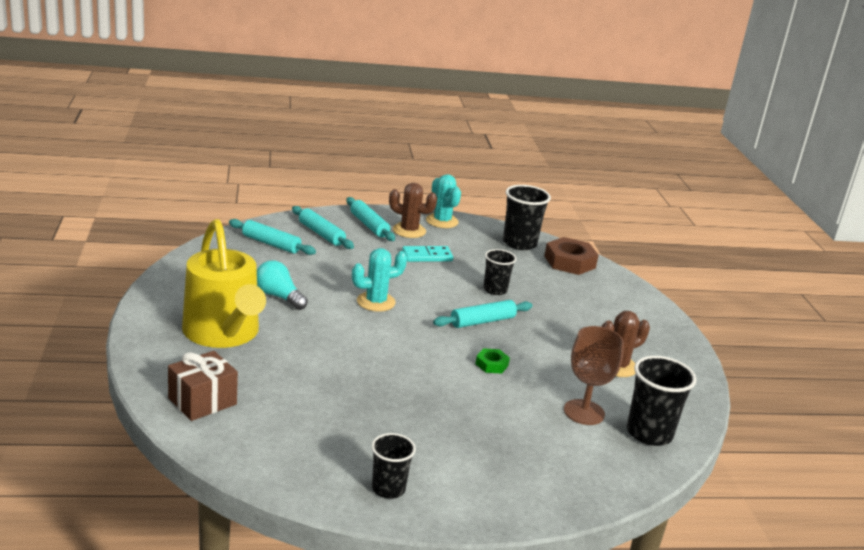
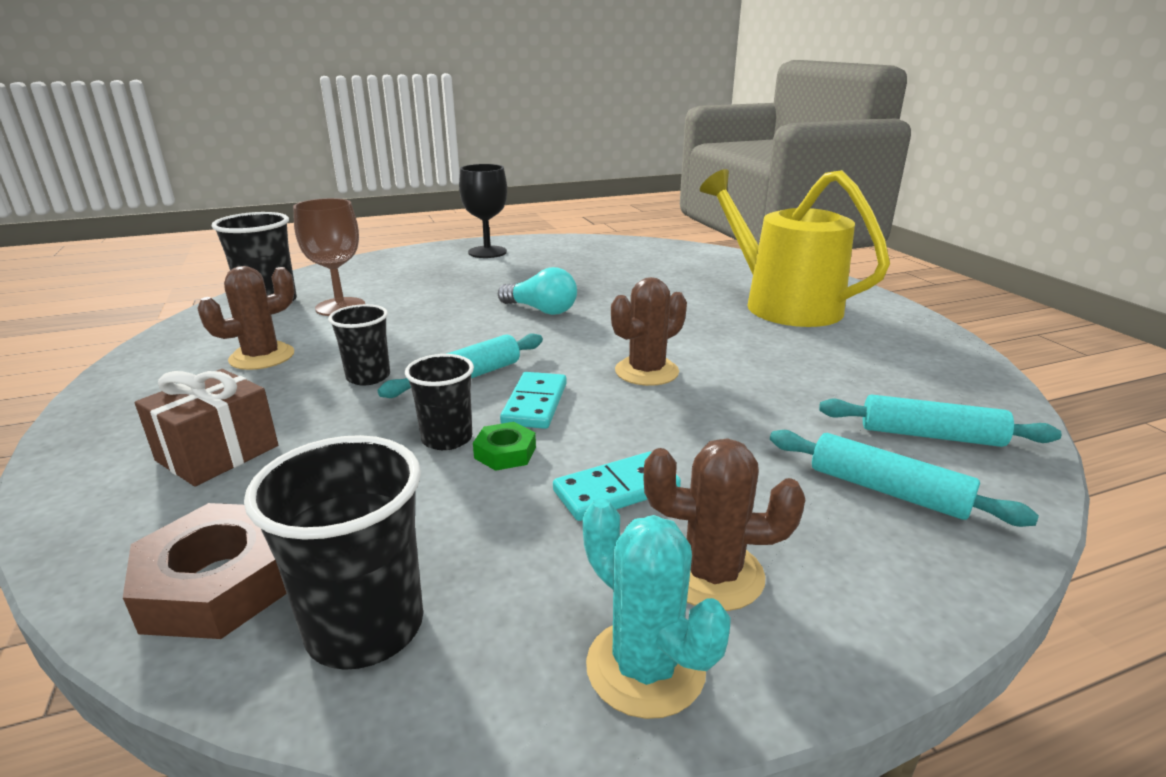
camera: 170 degrees right, 0 degrees up
brown gift [168,351,238,421] -> brown gift moved to [135,369,278,486]
turquoise light bulb [257,261,308,310] -> turquoise light bulb moved to [498,267,577,315]
turquoise rolling pin [346,197,395,241] -> none
turquoise cactus [352,248,407,312] -> brown cactus [611,277,687,386]
black cup [371,433,416,499] -> black cup moved to [328,304,390,386]
green nut [475,348,510,373] -> green nut moved to [473,422,536,471]
none -> black goblet [459,164,507,258]
none -> turquoise domino [500,372,567,429]

